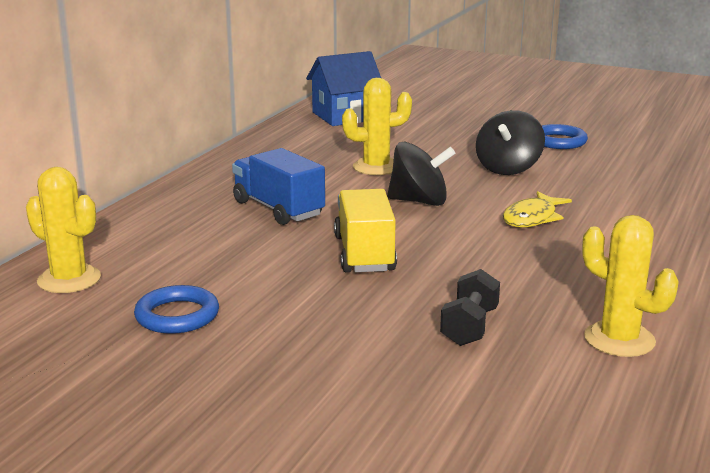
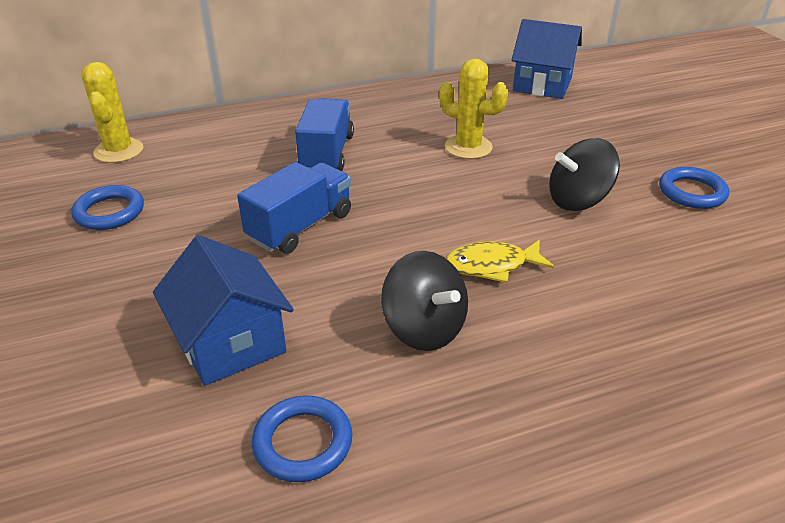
camera: 45 degrees right, 15 degrees up
yellow truck [334,189,397,272] -> blue truck [237,162,351,254]
black spinning top [387,142,455,206] -> black spinning top moved to [381,251,468,351]
black dumbbell [440,269,500,346] -> blue house [153,235,294,386]
yellow cactus [582,215,679,357] -> blue ring [252,395,353,482]

